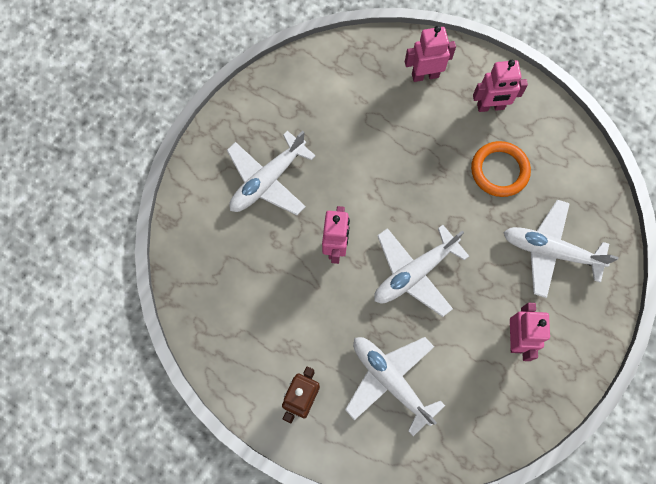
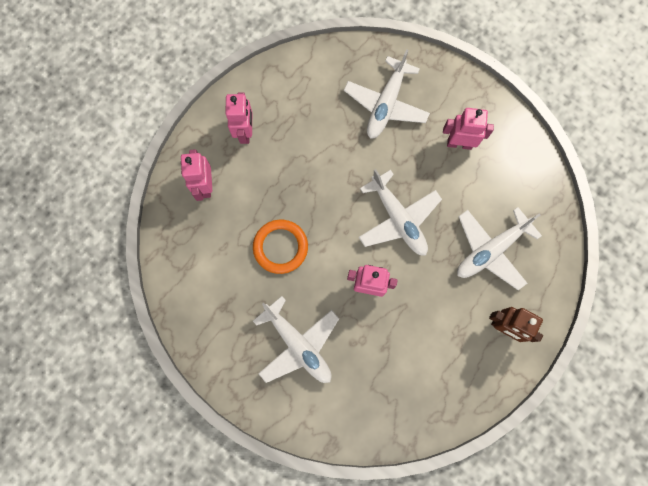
camera: 85 degrees left, 5 degrees up
orange ring [471,141,531,197] -> orange ring moved to [253,220,308,274]

